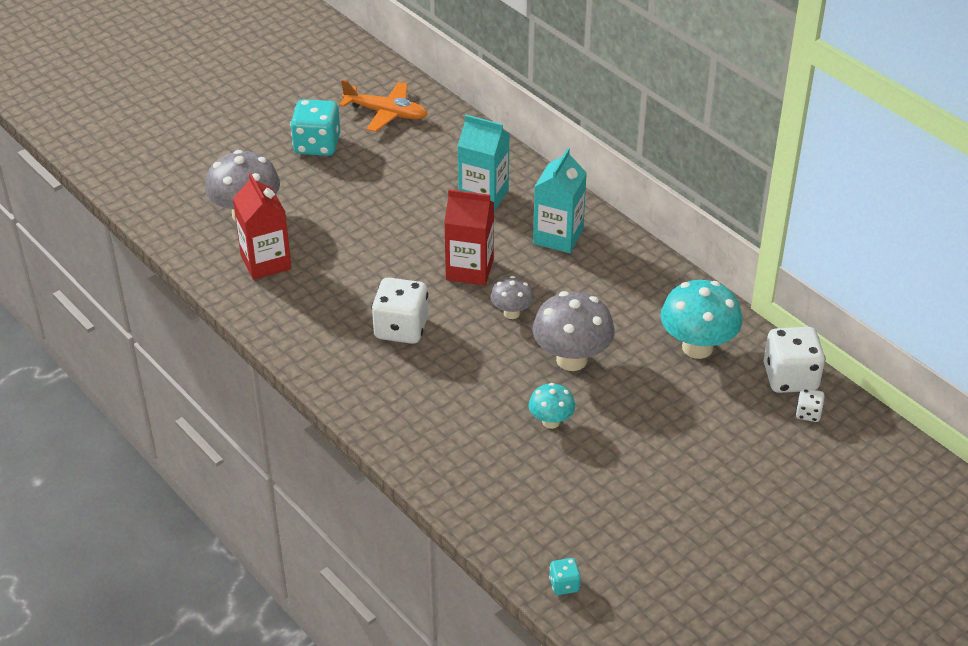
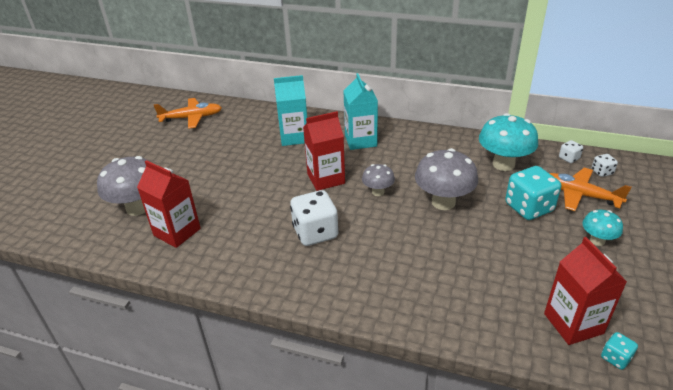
camera: 30 degrees left, 5 degrees down
turquoise dice [290,99,340,156] -> turquoise dice moved to [505,166,561,220]
turquoise mushroom [529,383,575,429] -> turquoise mushroom moved to [582,210,623,246]
white dice [764,327,825,393] -> white dice [559,140,583,163], size x0.48
none -> red carton [544,237,627,345]
none -> orange plane [549,168,631,211]

